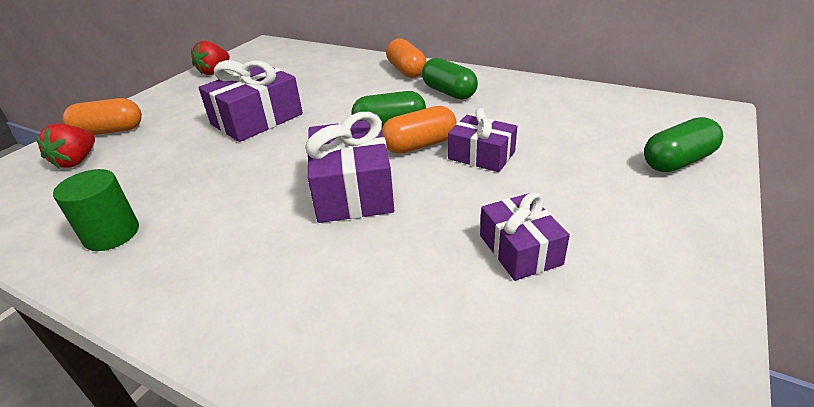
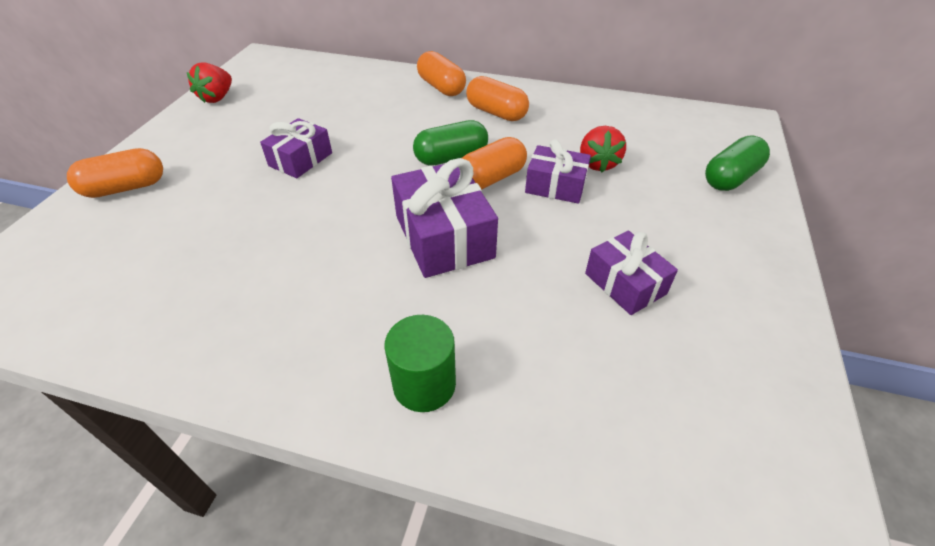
camera: 15 degrees left, 10 degrees up
red strawberry [36,123,95,169] -> red strawberry moved to [580,126,626,172]
green cylinder [53,169,139,251] -> green cylinder moved to [384,315,456,412]
purple gift [198,60,303,142] -> purple gift [260,118,332,178], size x0.63
green capsule [422,58,478,100] -> orange capsule [466,76,529,121]

